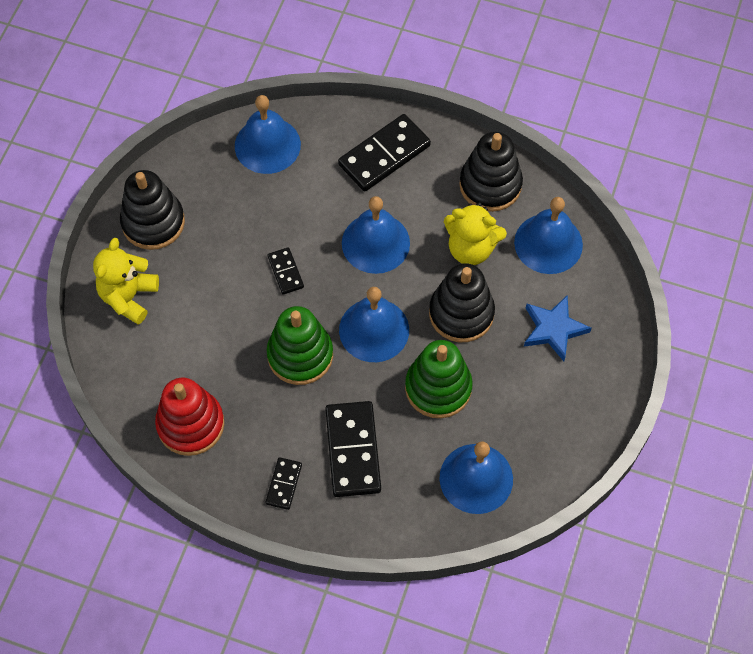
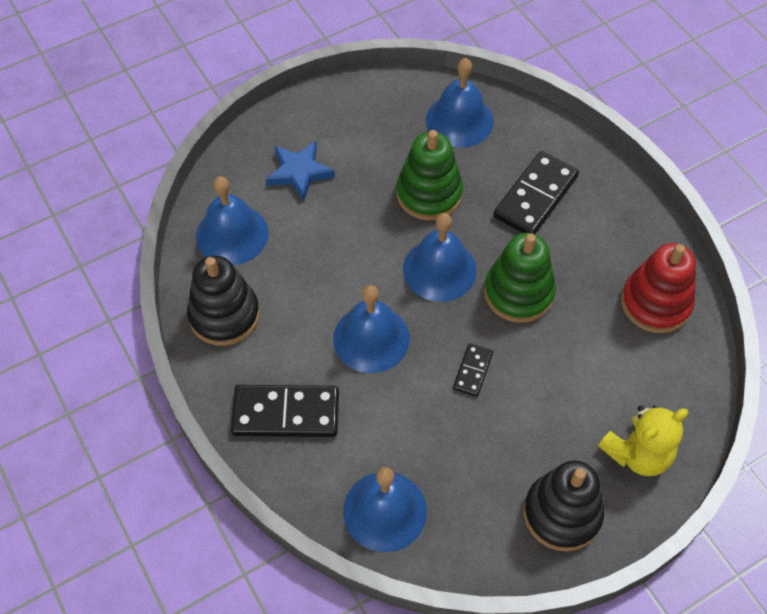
camera: 140 degrees left, 5 degrees down
black domino [265,457,302,510] -> none
black stacking toy [429,263,495,342] -> none
yellow teddy bear [444,202,507,265] -> none

